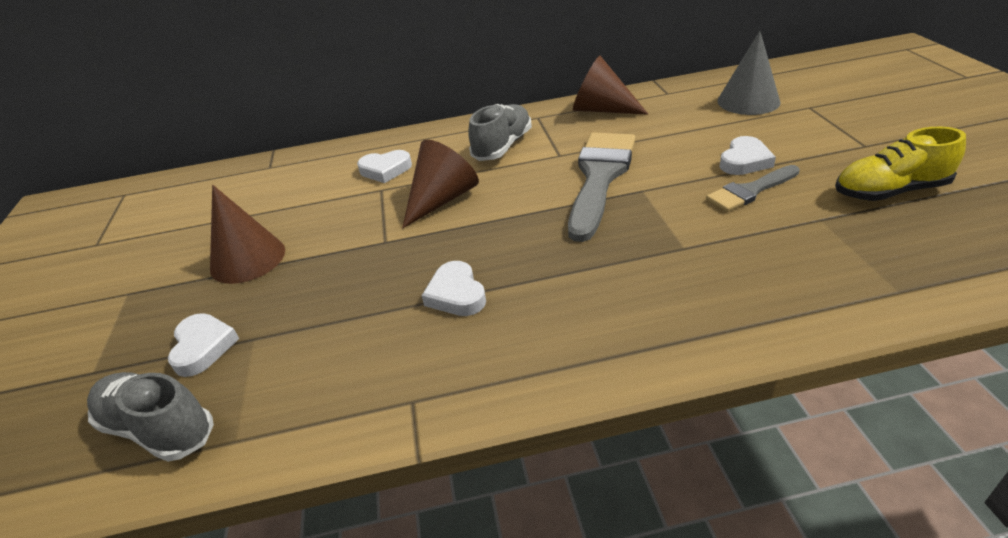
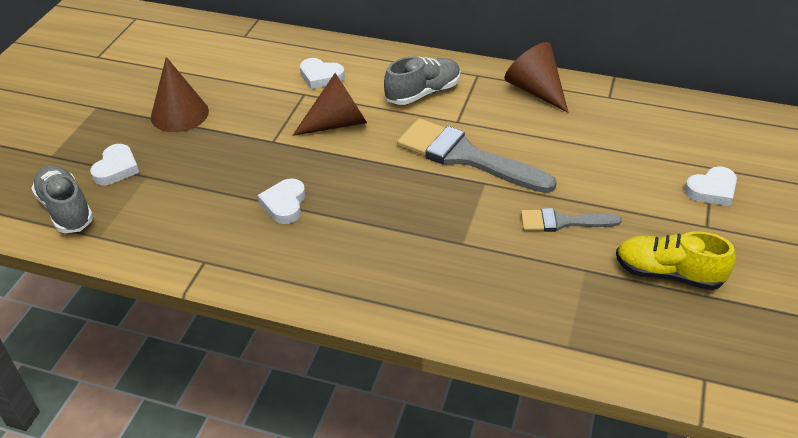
camera: 25 degrees right, 5 degrees up
grey brush [568,132,636,242] -> grey brush turned 105 degrees counterclockwise [397,119,557,193]
grey cone [717,31,781,115] -> none
white heart [720,136,776,175] -> white heart moved to [684,166,737,206]

